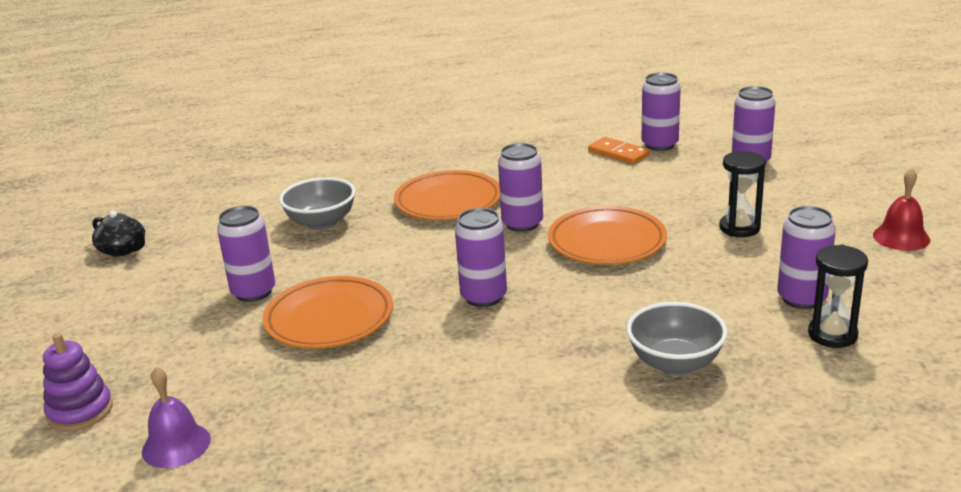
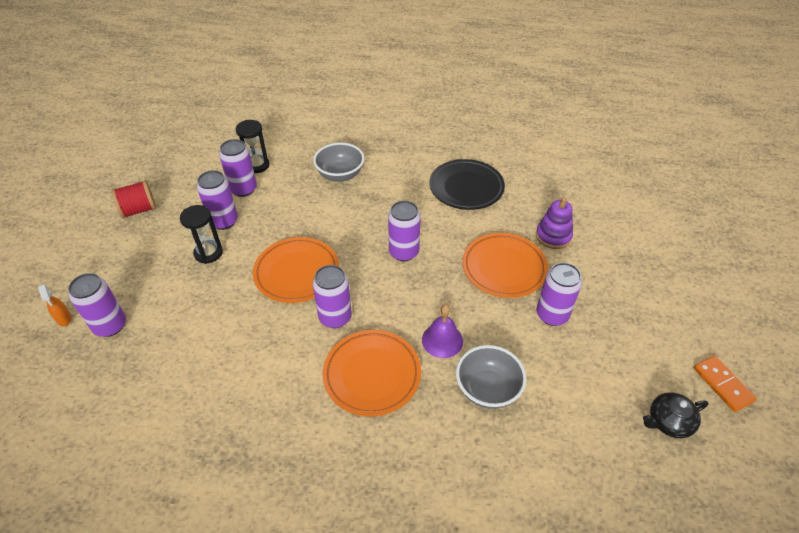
camera: 160 degrees left, 20 degrees up
purple stacking toy [43,333,113,431] -> purple stacking toy moved to [536,197,573,249]
black teapot [92,211,145,257] -> black teapot turned 75 degrees counterclockwise [643,392,708,438]
purple bell [142,367,211,468] -> purple bell moved to [422,304,463,358]
orange domino [588,137,650,164] -> orange domino moved to [694,356,757,412]
purple can [642,72,681,151] -> purple can moved to [197,170,238,230]
red bell [873,168,930,251] -> red spool [111,180,156,219]
none -> orange spray bottle [38,284,72,327]
none -> black plate [429,159,505,210]

